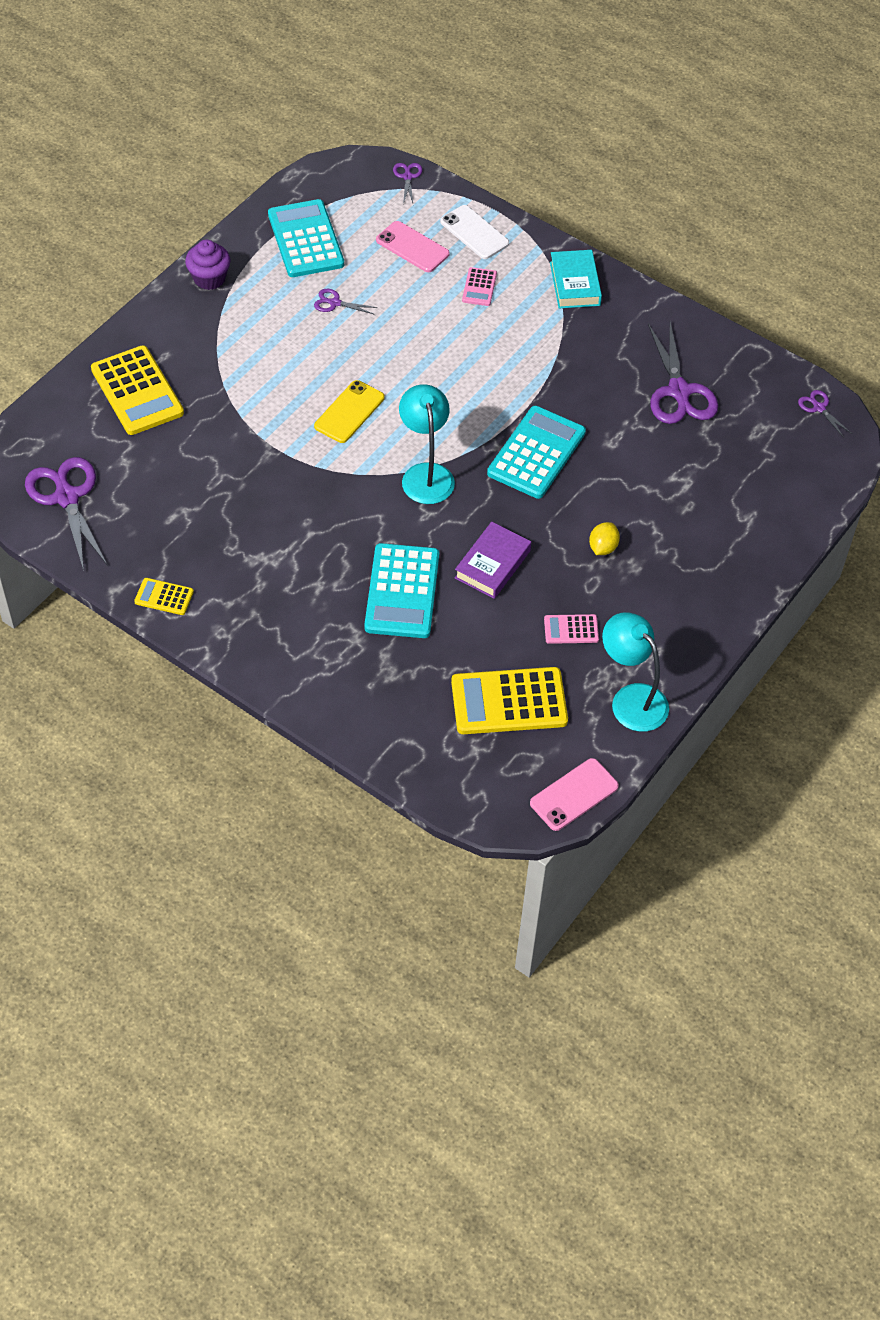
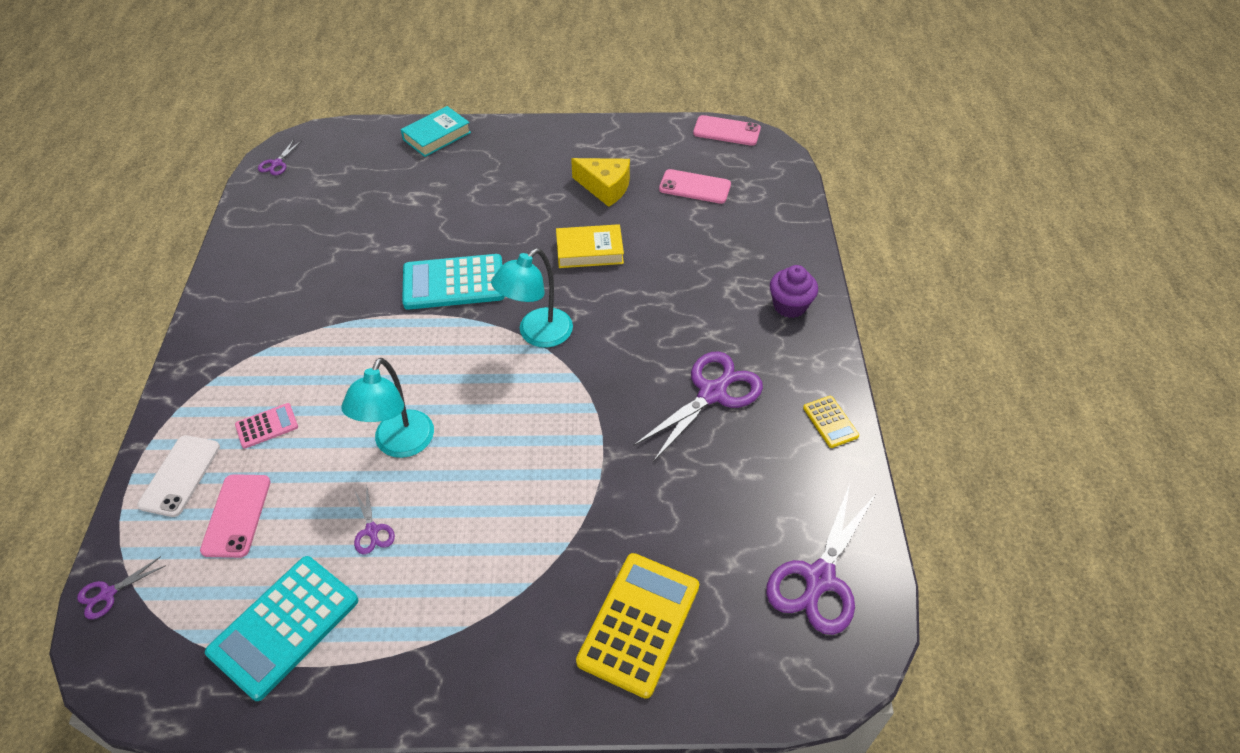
camera: 125 degrees left, 5 degrees down
purple cupcake [185,240,231,290] -> purple cupcake moved to [770,265,818,318]
yellow phone [314,380,384,443] -> none
turquoise calculator [364,543,439,638] -> none
yellow calculator [451,667,568,734] -> pink phone [659,169,731,204]
purple book [455,522,531,599] -> yellow book [556,224,624,268]
pink calculator [544,614,599,644] -> yellow cheese [571,158,630,207]
turquoise book [550,250,602,308] -> turquoise book moved to [401,106,471,157]
yellow lemon [589,522,620,555] -> none
turquoise lamp [602,612,669,732] -> turquoise lamp moved to [341,358,434,458]
purple scissors [648,322,718,424] -> purple scissors moved to [633,351,763,462]

